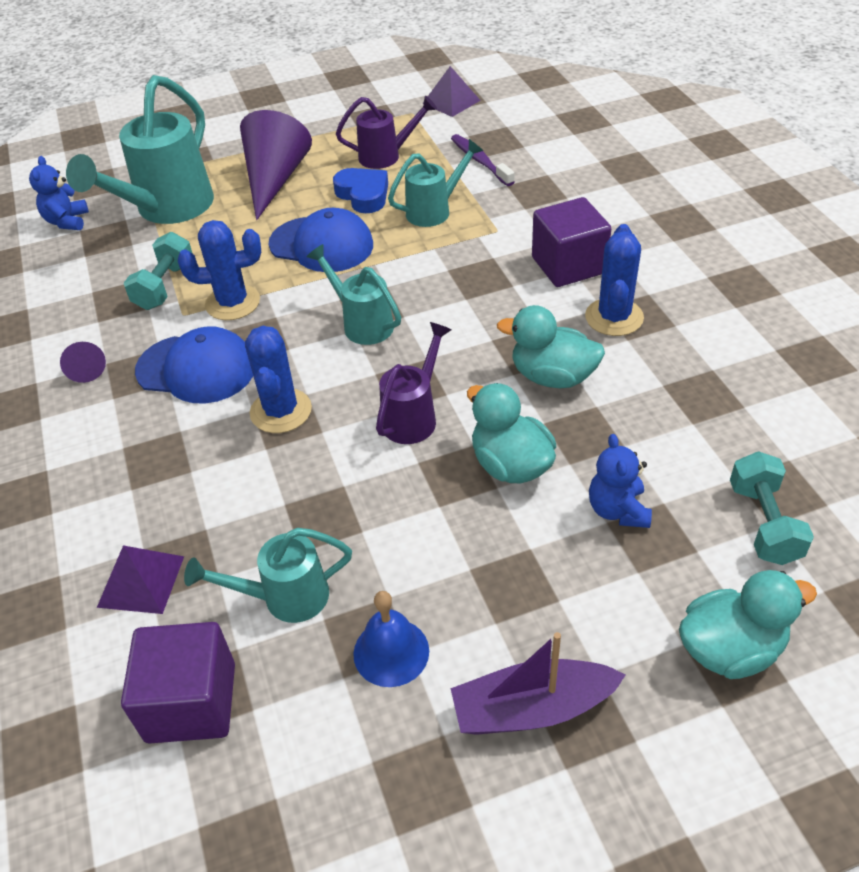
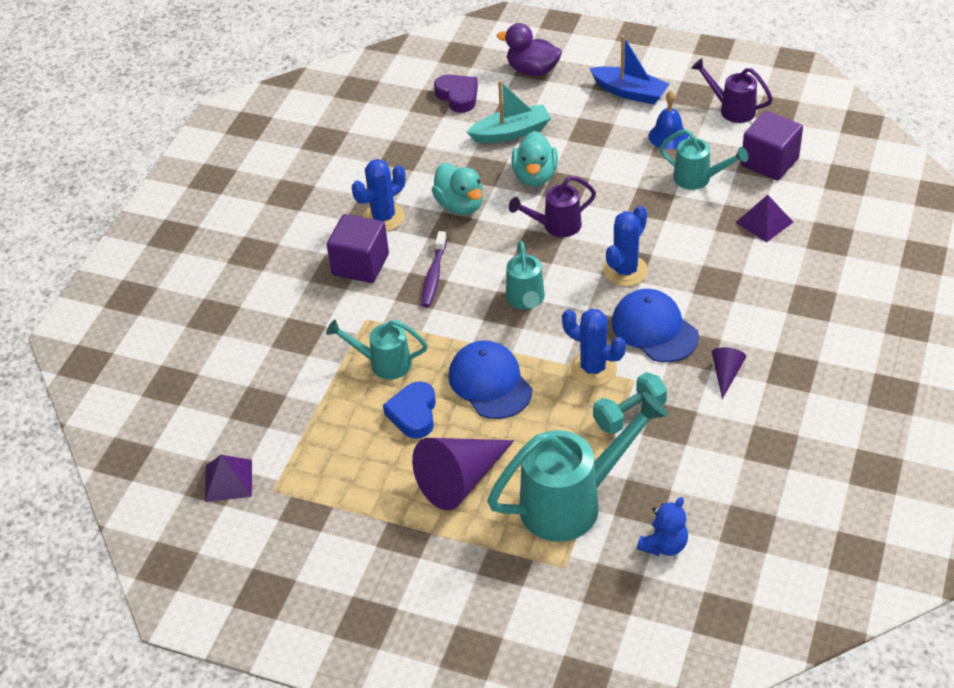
camera: 140 degrees left, 0 degrees up
purple watering can [336,96,437,169] -> purple watering can moved to [691,58,773,123]
purple boat [450,632,626,735] -> blue boat [589,35,669,104]
purple toothbrush [451,134,515,186] -> purple toothbrush moved to [421,231,447,307]
blue teddy bear [589,434,652,528] -> turquoise boat [467,80,551,143]
turquoise duck [679,570,817,679] -> purple duck [497,23,562,76]
turquoise dumbbell [730,451,814,565] -> purple heart [434,74,478,113]

